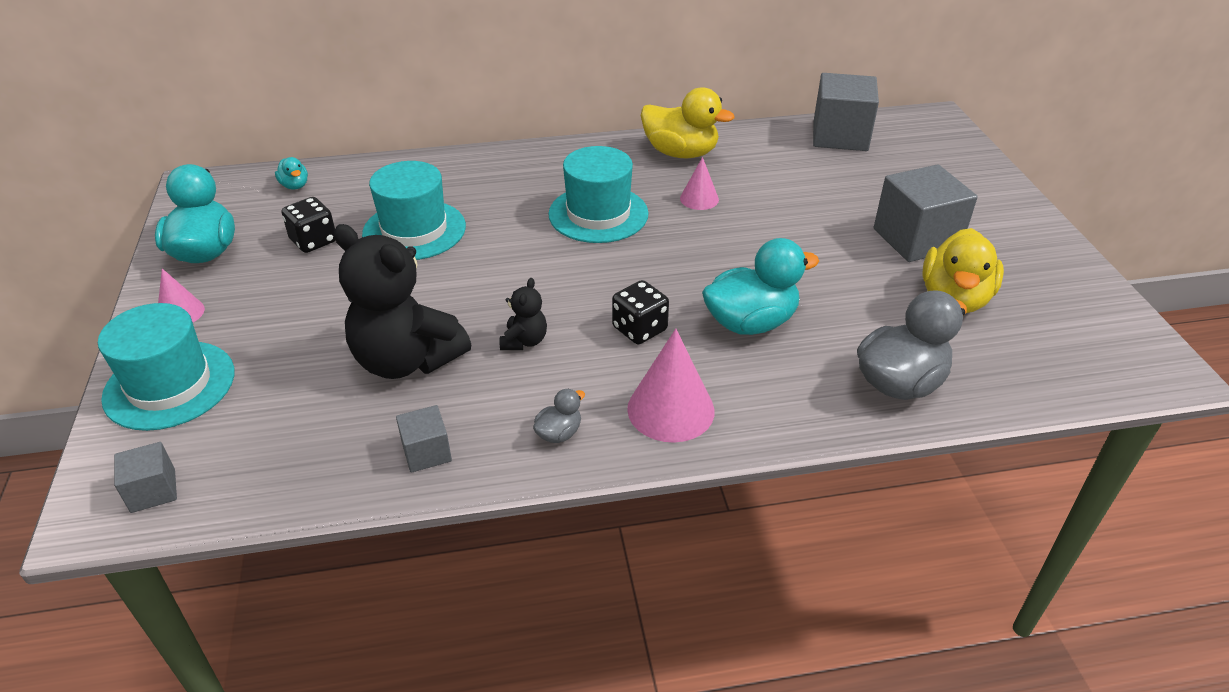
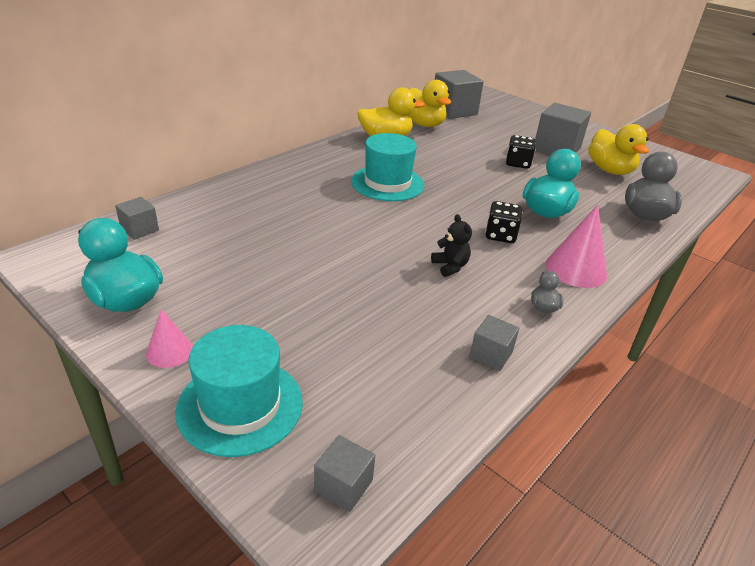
camera: 40 degrees left, 5 degrees down
turquoise duck [275,157,308,189] -> grey cube [115,197,159,240]
black dice [281,197,336,253] -> black dice moved to [506,135,536,169]
black teddy bear [334,224,471,379] -> none
turquoise hat [362,161,466,260] -> none
pink cone [680,157,719,210] -> none
none -> yellow duck [409,80,451,127]

